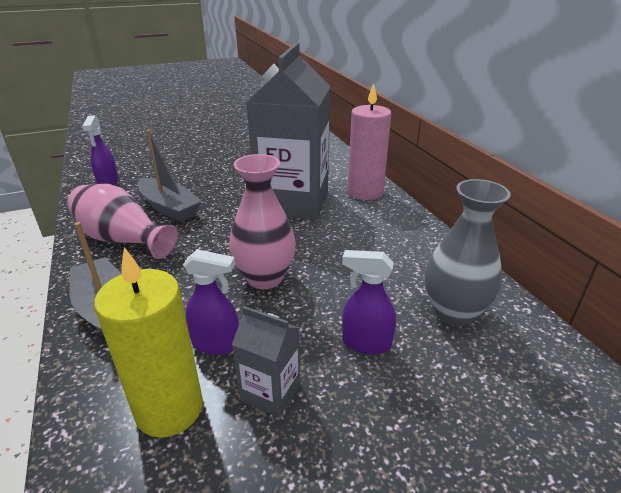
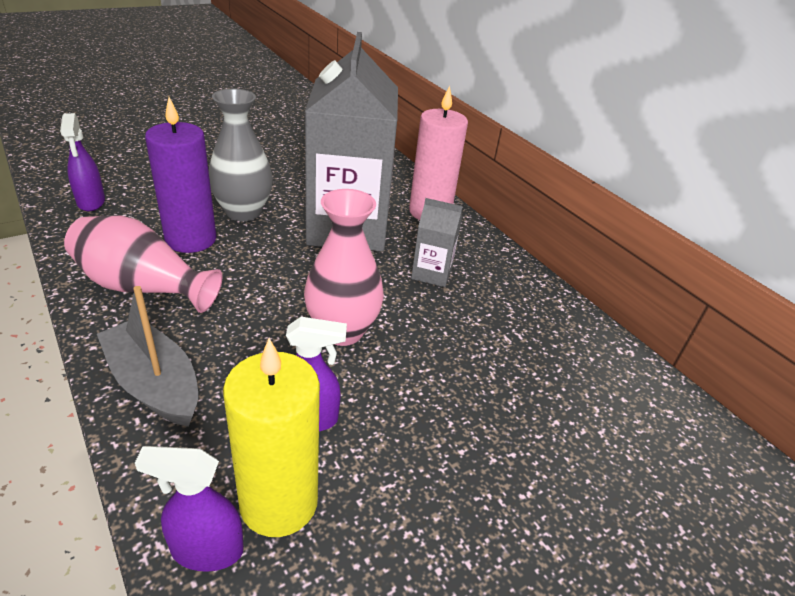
camera: 15 degrees left, 5 degrees up
grey boat [138,129,202,222] -> purple candle [145,97,217,253]
grey carton [232,306,300,418] -> grey carton moved to [411,198,463,287]
purple spray bottle [342,250,396,355] -> purple spray bottle moved to [135,446,244,572]
grey vase [425,179,511,326] -> grey vase moved to [209,89,273,221]

